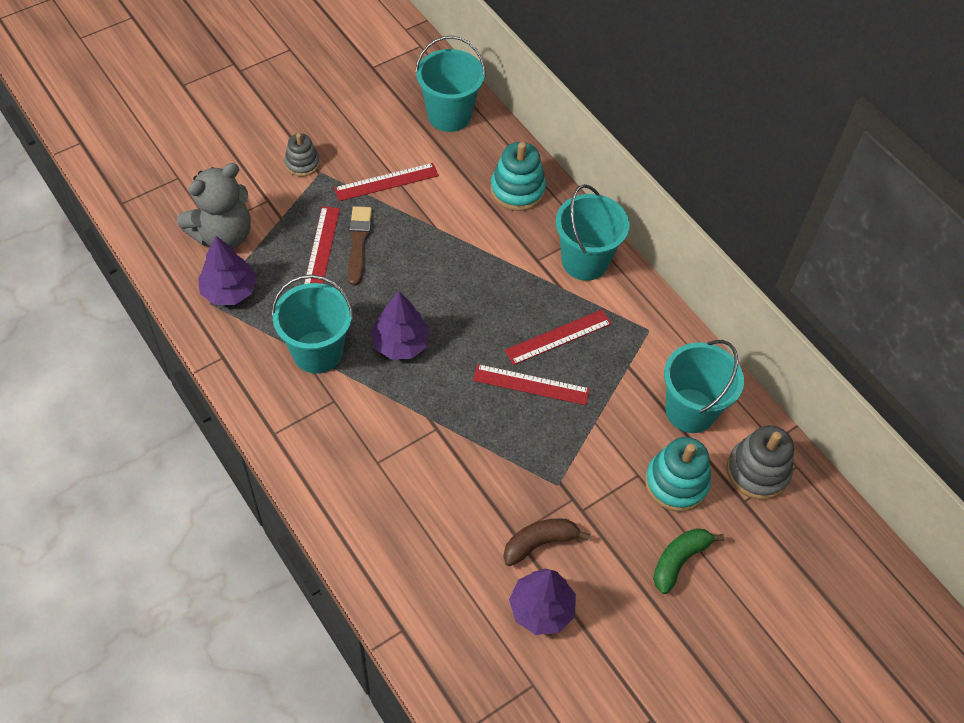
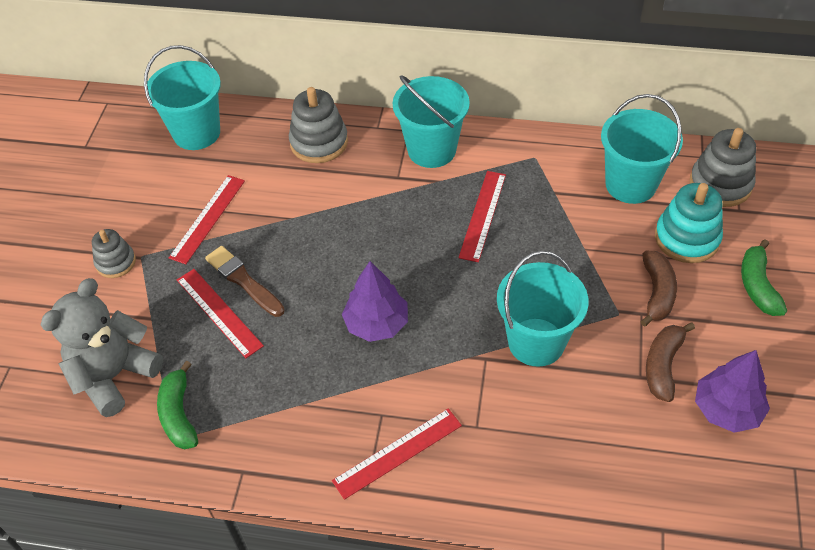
camera: 40 degrees left, 5 degrees down
grey teddy bear [177,163,251,248] -> grey teddy bear turned 150 degrees counterclockwise [41,278,163,417]
purple tree [198,236,257,305] -> green banana [157,361,198,449]
turquoise bucket [271,275,354,374] -> turquoise bucket moved to [497,251,589,367]
red ruler [473,364,590,405] -> red ruler moved to [332,408,462,500]
turquoise stacking toy [490,142,546,211] -> grey stacking toy [289,87,348,163]
none -> brown banana [640,251,677,327]

